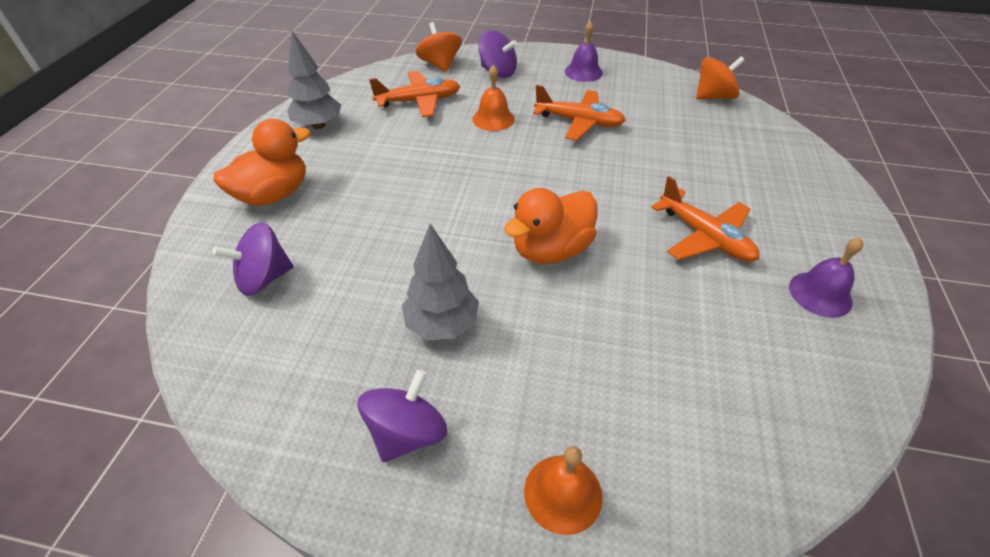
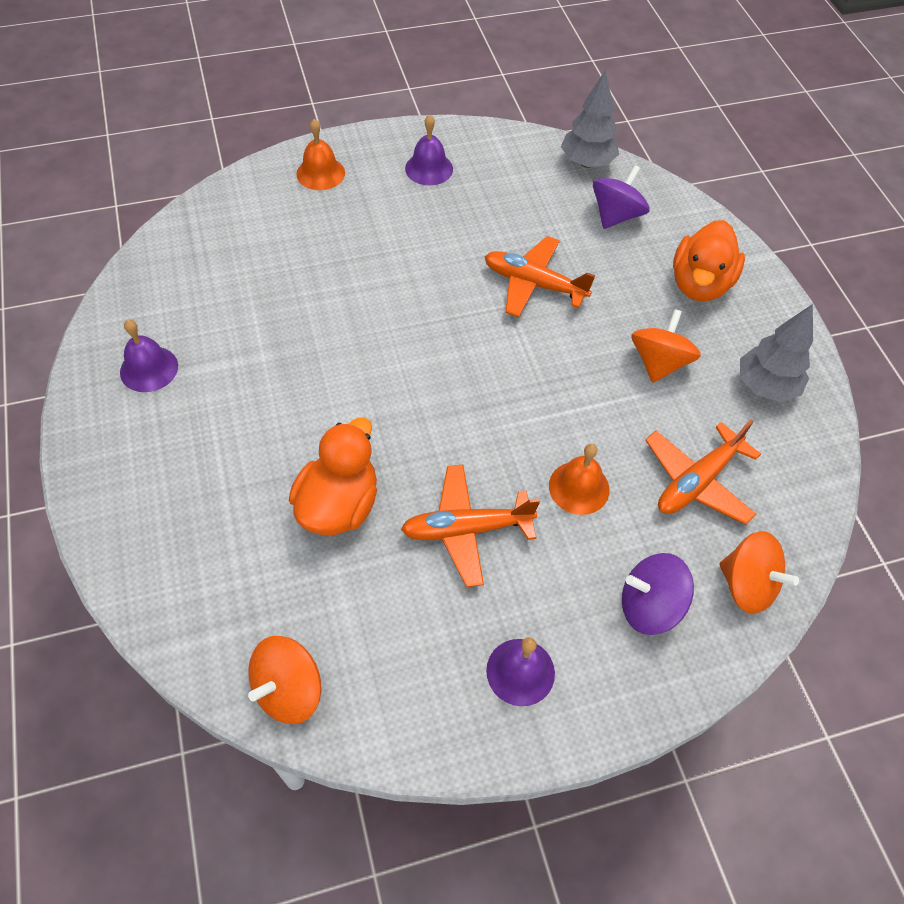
camera: 150 degrees right, 10 degrees up
purple spinning top [358,369,448,462] -> purple bell [405,115,453,185]
grey tree [402,224,479,340] -> grey tree moved to [561,70,619,168]
orange duck [504,188,597,264] -> orange duck moved to [289,417,377,535]
orange plane [651,176,760,262] -> orange plane moved to [484,236,596,317]
none -> orange spinning top [631,309,701,383]

